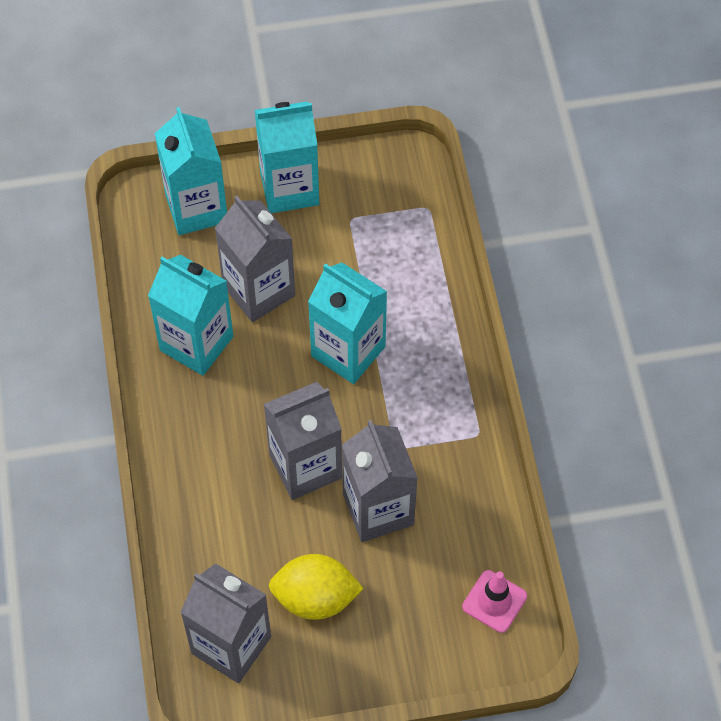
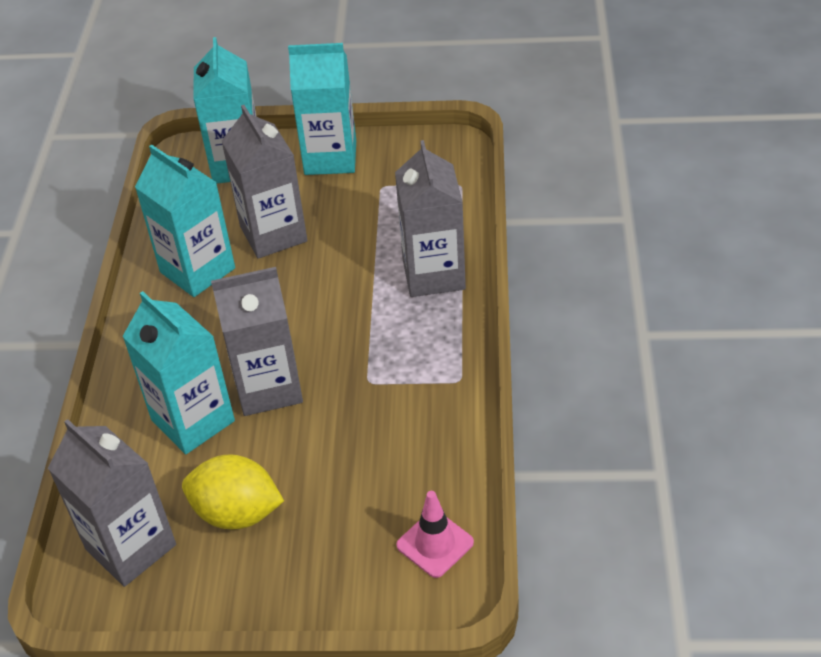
camera: 15 degrees right, 15 degrees down
turquoise carton [308,263,387,384] -> turquoise carton moved to [122,291,235,454]
grey carton [342,420,418,542] -> grey carton moved to [395,140,466,297]

